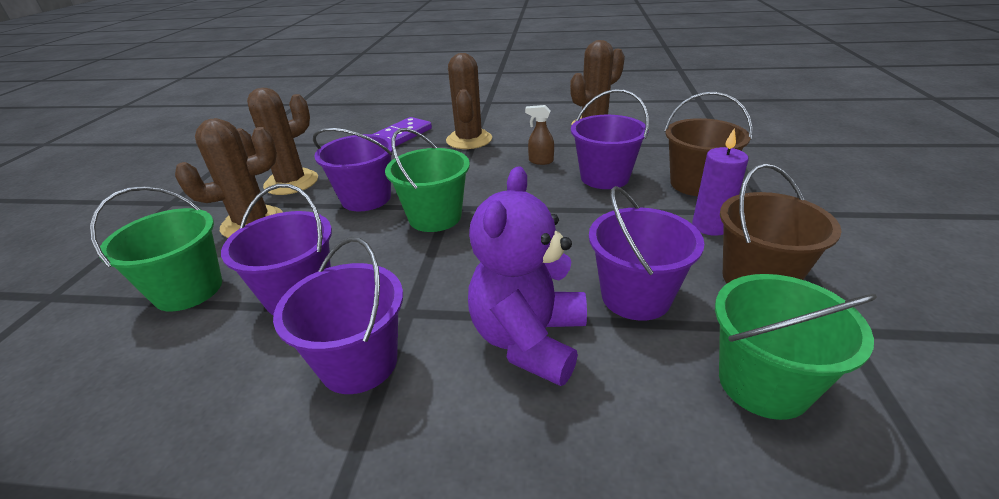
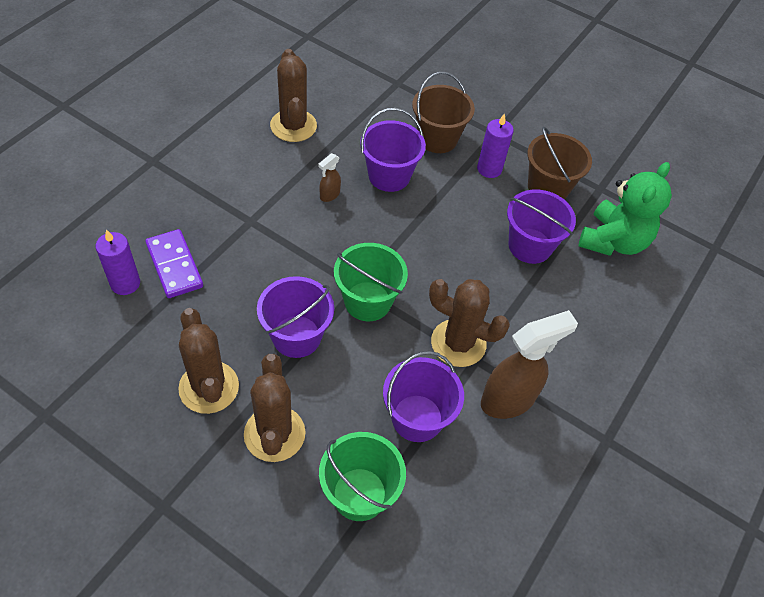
camera: 70 degrees left, 20 degrees up
purple bucket [273,237,403,394] -> brown spray bottle [481,310,578,419]
brown cactus [446,53,492,149] -> brown cactus moved to [429,279,510,367]
purple teddy bear [468,166,587,386] -> none
green bucket [715,274,877,420] -> green teddy bear [579,162,672,256]
none -> purple candle [96,229,140,295]

